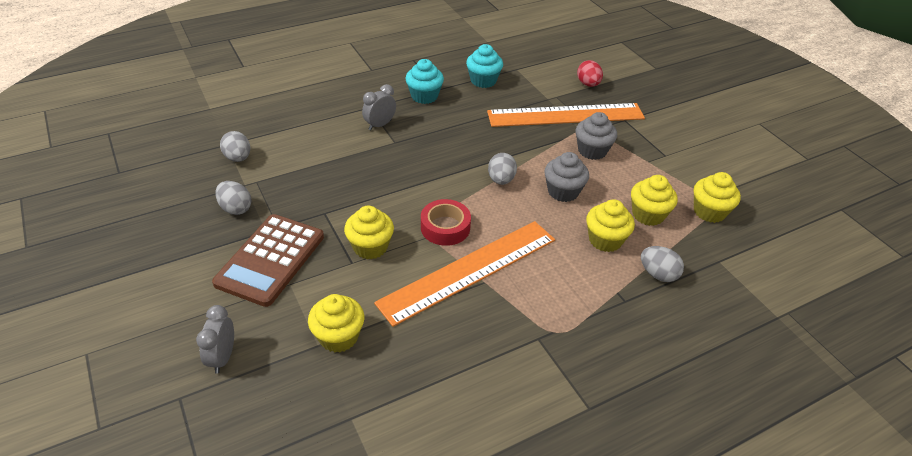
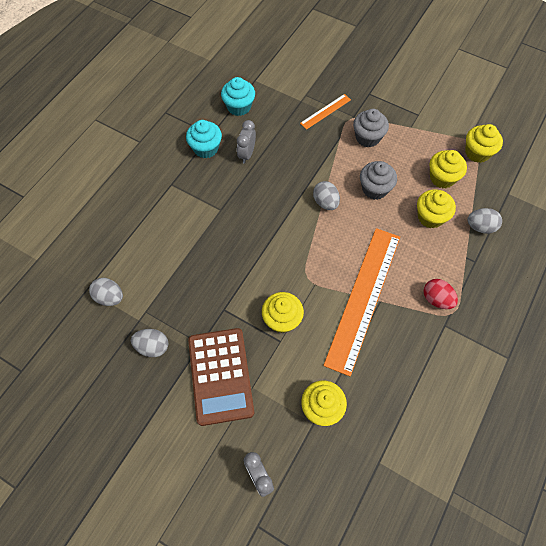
camera: 30 degrees left, 20 degrees up
grey clock [362,84,396,130] -> grey clock moved to [237,120,256,164]
red tape [421,199,471,246] -> none
orange ruler [487,103,645,127] -> orange ruler [300,94,351,130], size x0.44
red egg [577,60,603,87] -> red egg moved to [423,279,458,309]

